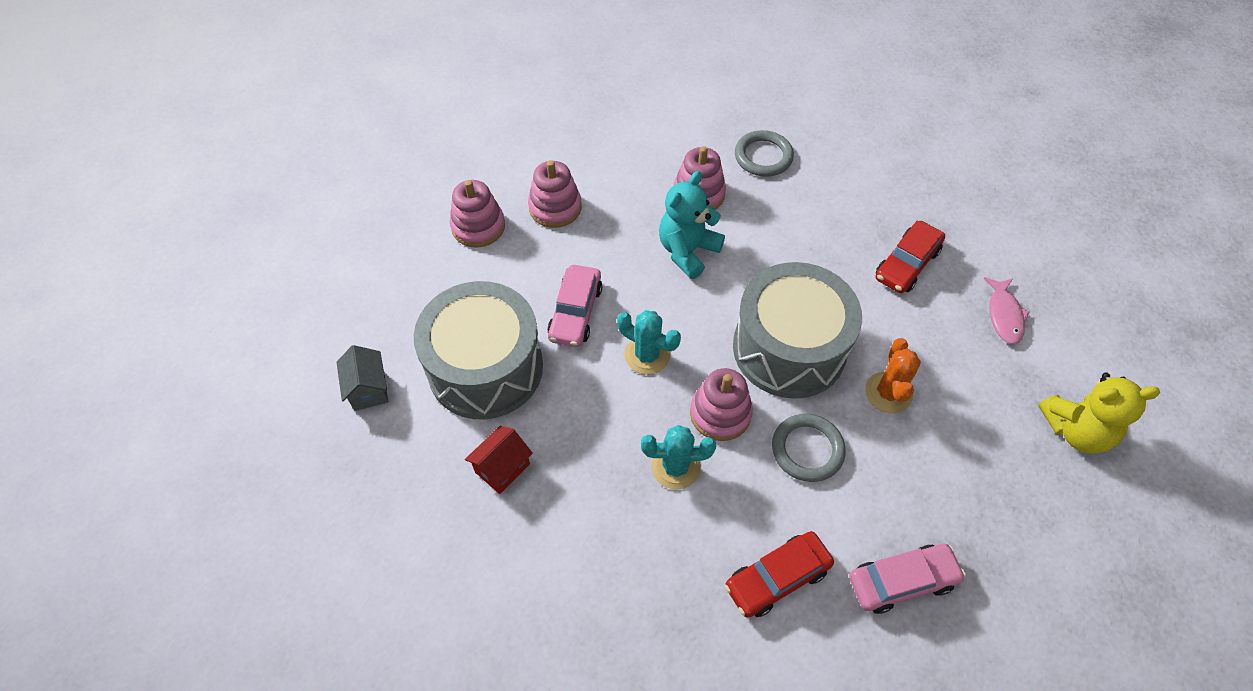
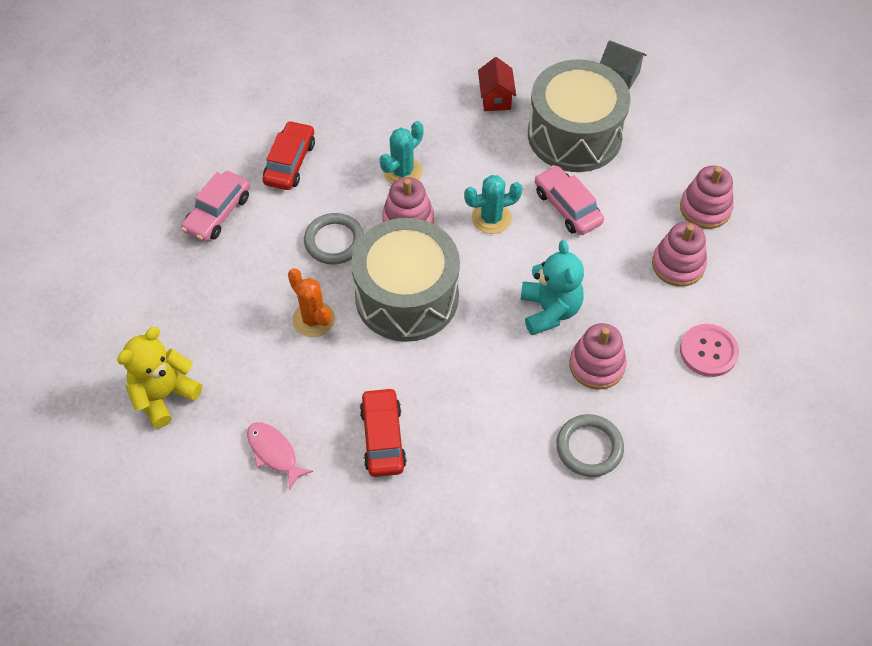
camera: 135 degrees right, 0 degrees up
none -> pink button [680,324,739,377]

